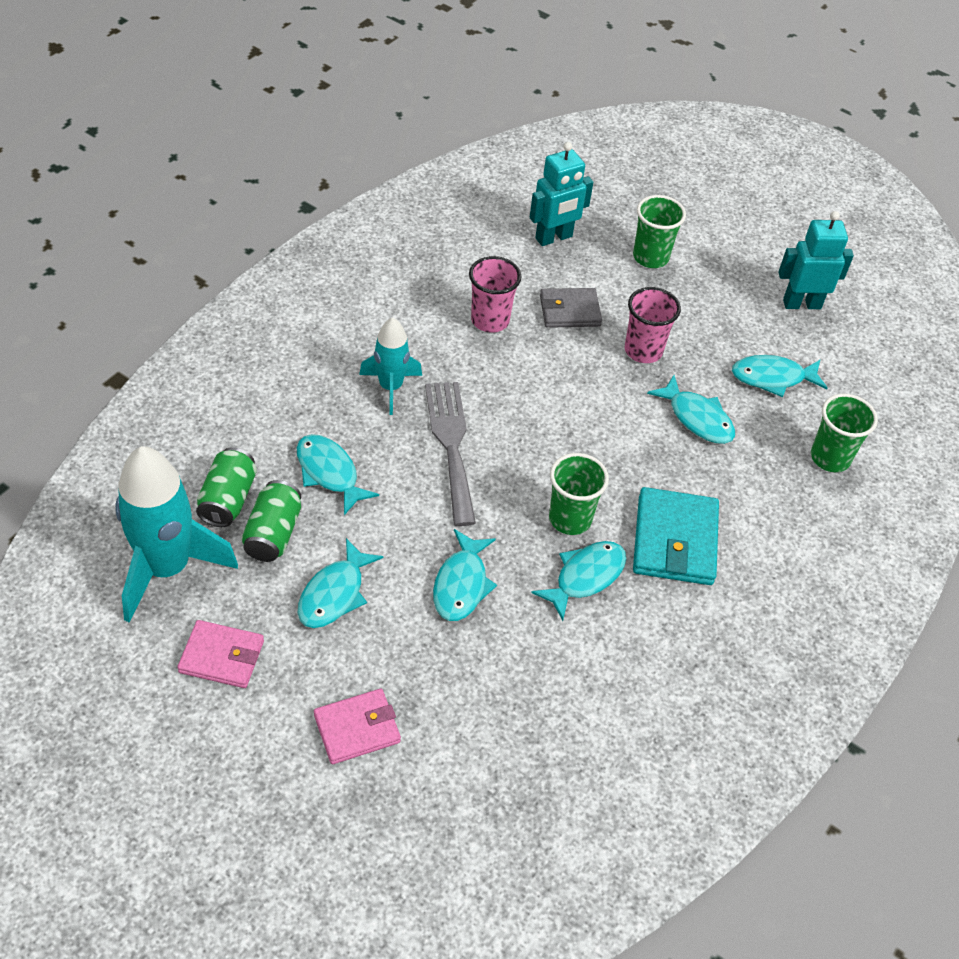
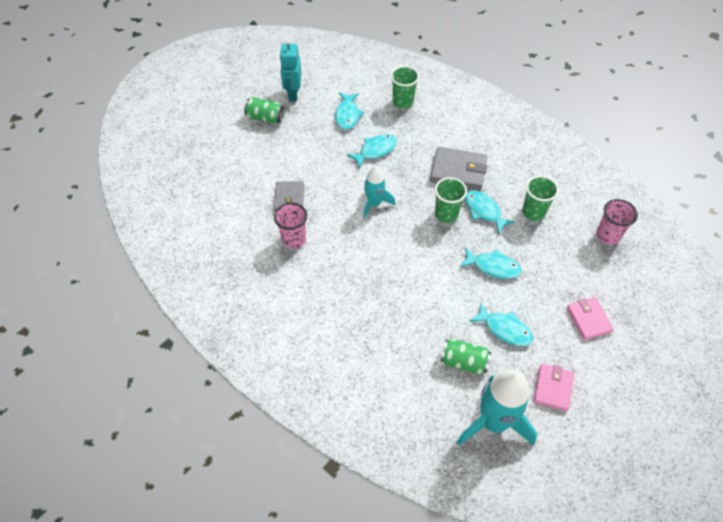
camera: 80 degrees left, 5 degrees up
green can [196,447,257,527] -> green can moved to [244,97,285,124]
turquoise fish [297,434,379,515] -> none
turquoise rocket [359,317,422,415] -> turquoise rocket moved to [363,166,395,218]
grey fork [425,382,476,526] -> none
turquoise robot [530,142,593,246] -> none
pink cup [625,287,681,363] -> pink cup moved to [596,199,638,245]
green cup [633,195,686,268] -> green cup moved to [522,176,559,221]
turquoise wallet [633,487,719,585] -> grey wallet [430,147,487,191]

